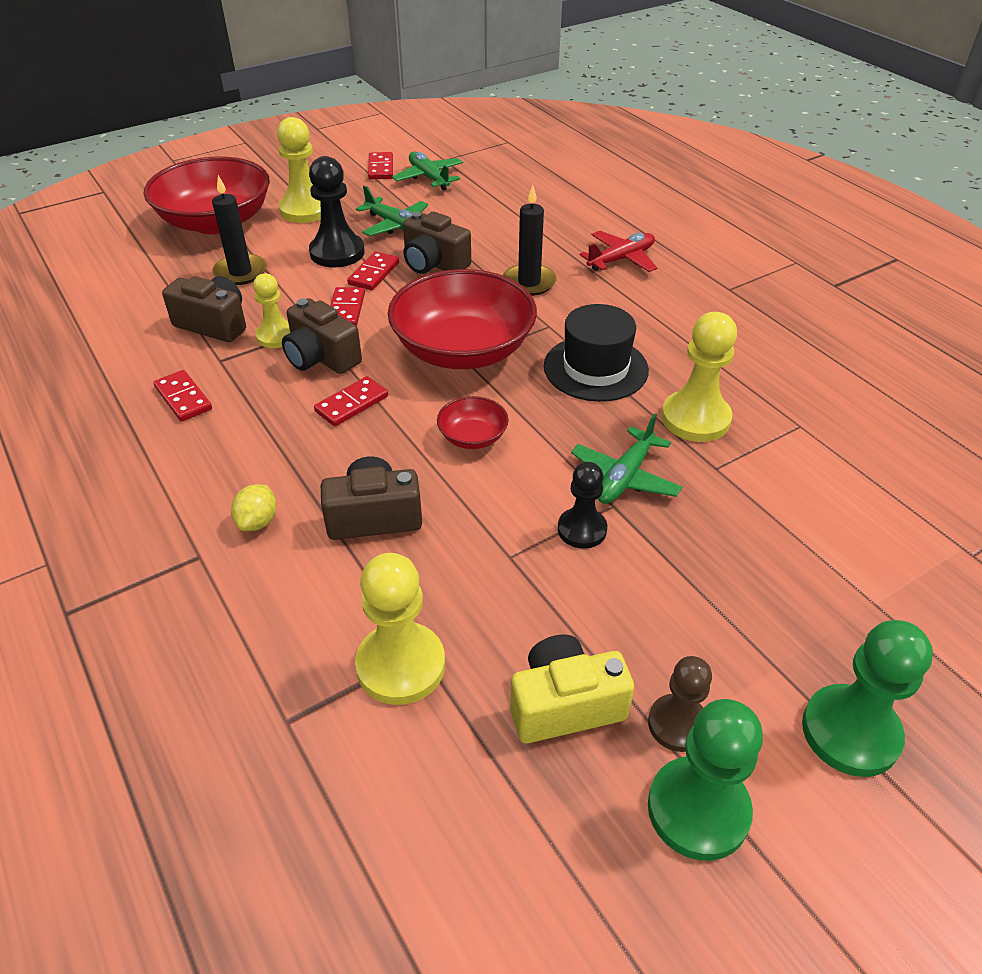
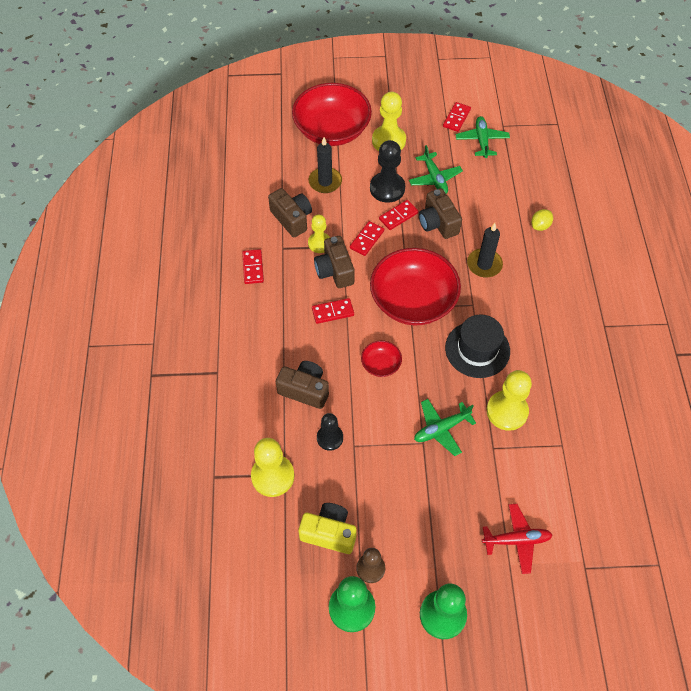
camera: 30 degrees right, 15 degrees up
yellow lemon [231,484,277,531] -> yellow lemon moved to [531,209,553,231]
black pawn [558,462,607,549] -> black pawn moved to [317,413,343,451]
red plane [579,231,657,272] -> red plane moved to [482,504,552,574]

